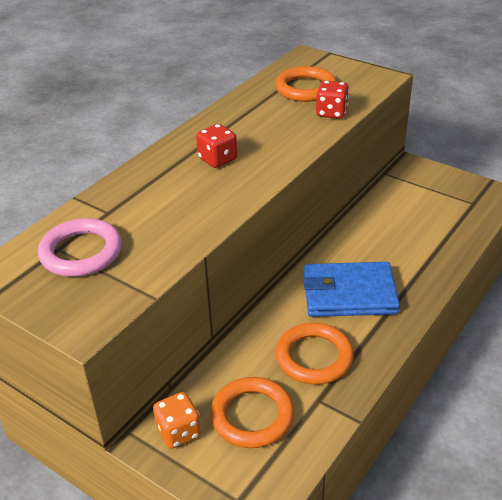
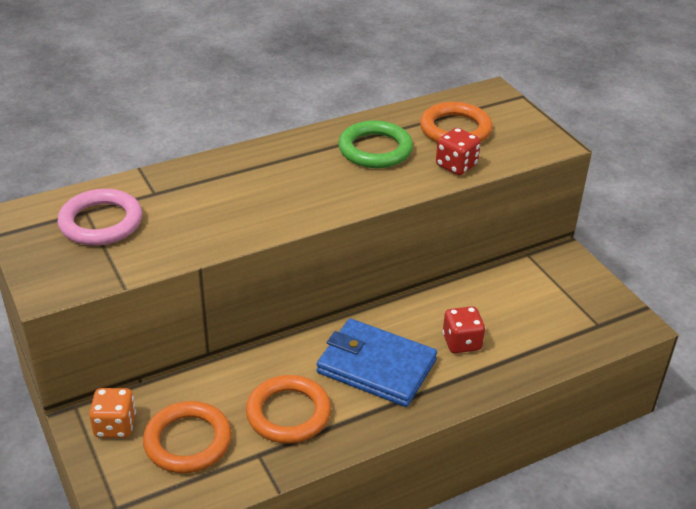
camera: 25 degrees right, 0 degrees up
red dice [196,124,237,168] -> red dice moved to [442,306,485,353]
none -> green ring [338,120,413,168]

